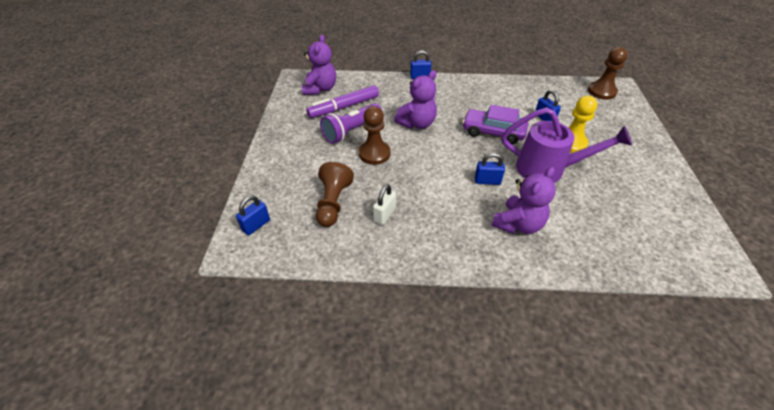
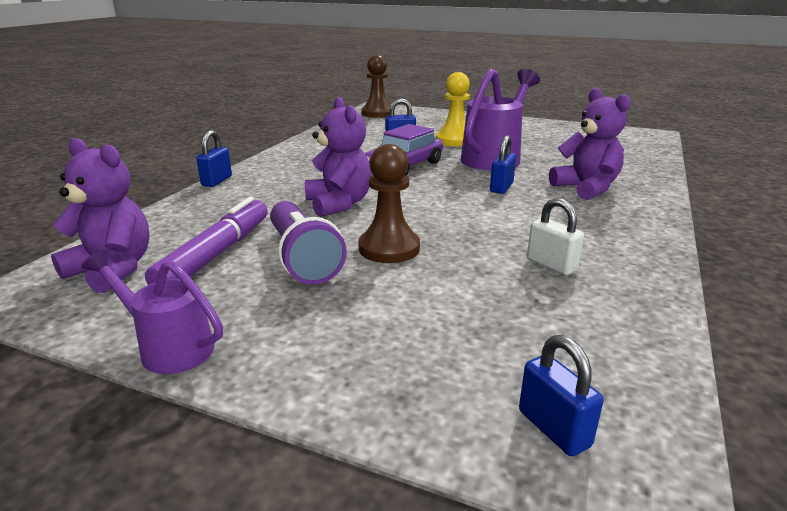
camera: 70 degrees left, 20 degrees down
purple marker [306,85,379,118] -> purple marker turned 150 degrees counterclockwise [145,197,268,285]
brown pawn [316,162,354,227] -> none
none -> purple watering can [81,249,223,374]

